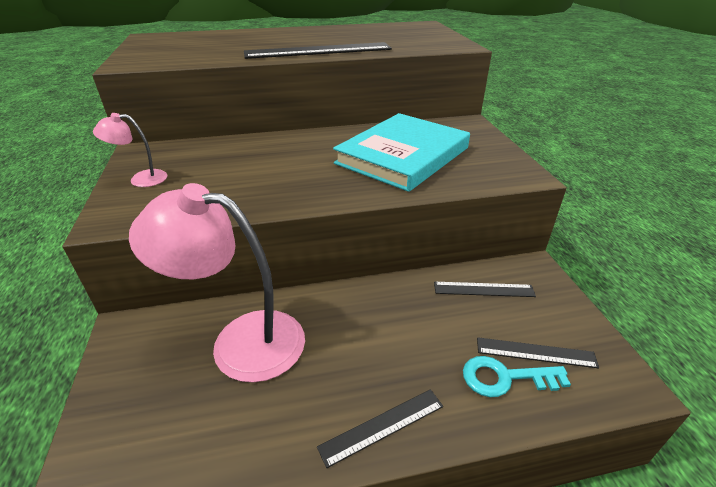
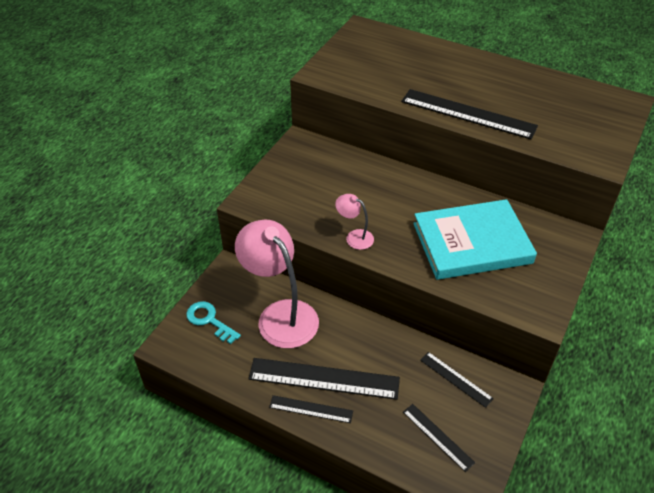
camera: 40 degrees right, 10 degrees up
pink lamp [93,113,167,187] -> pink lamp moved to [335,194,374,250]
turquoise key [463,356,571,397] -> turquoise key moved to [186,301,241,344]
none -> black ruler [248,358,400,400]

